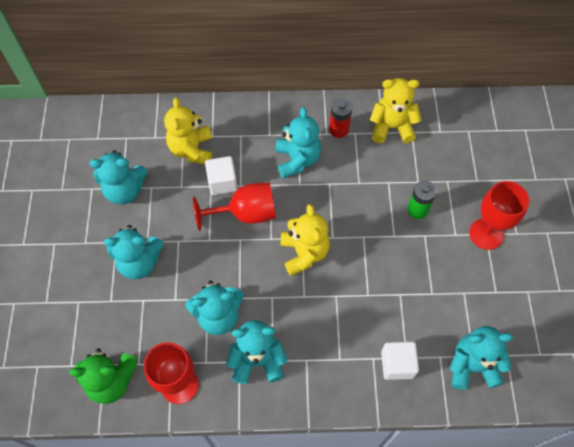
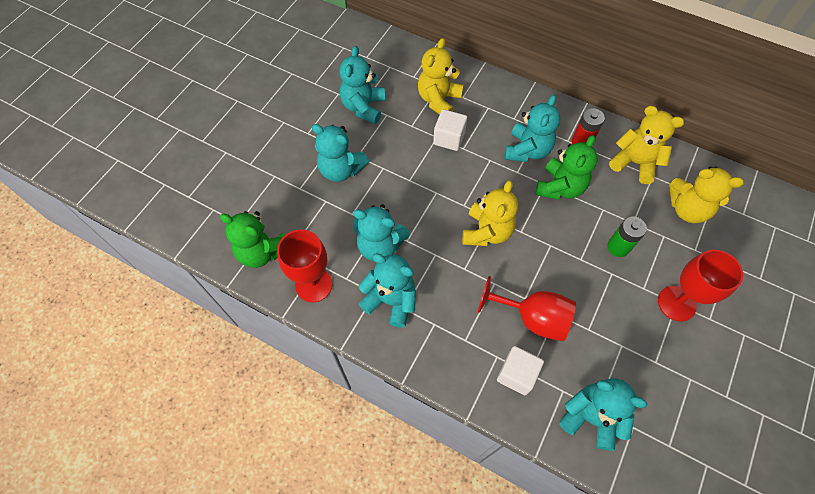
camera: 30 degrees right, 0 degrees up
turquoise teddy bear [89,150,147,205] -> turquoise teddy bear turned 75 degrees clockwise [339,46,385,124]
red goblet [193,183,276,231] -> red goblet moved to [478,276,576,341]
none -> green teddy bear [535,135,598,200]
none -> yellow teddy bear [669,166,744,223]

